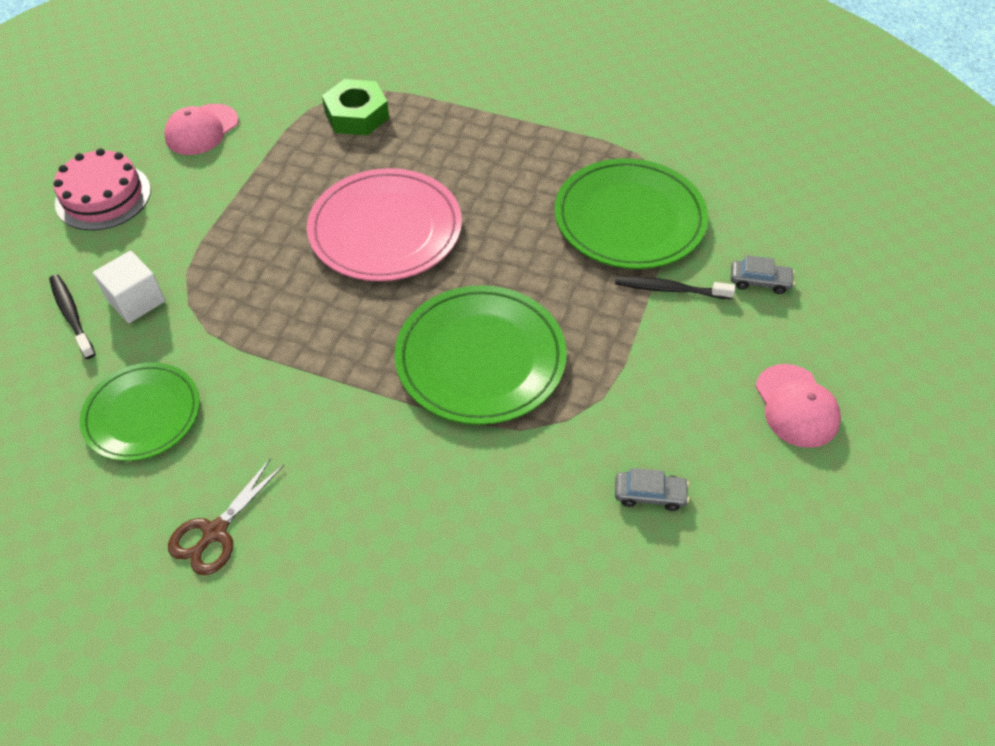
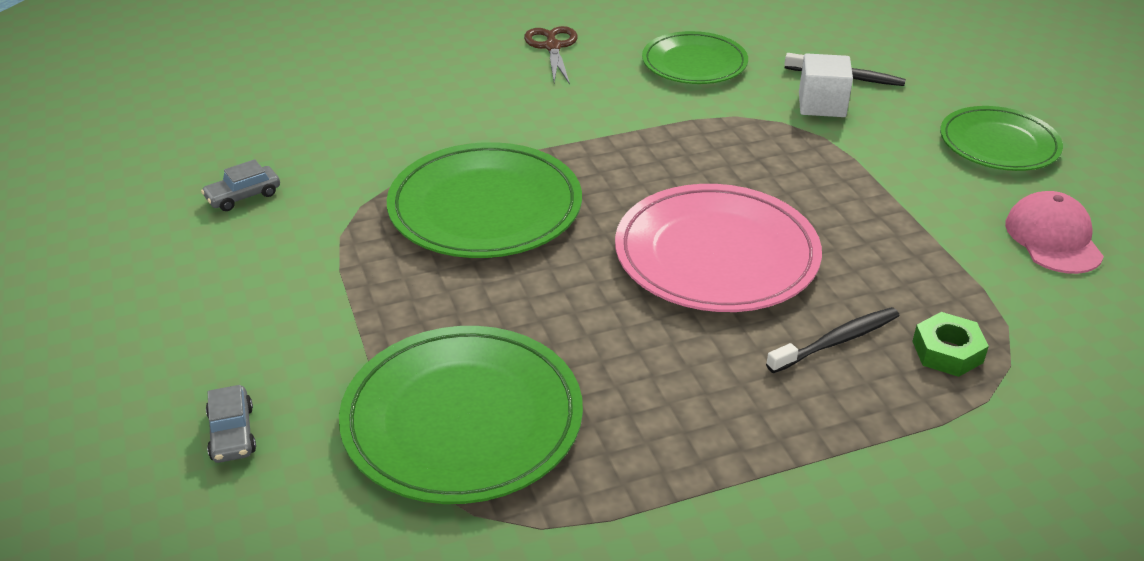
camera: 140 degrees right, 15 degrees down
pink cake [54,149,151,231] -> green plate [940,106,1063,171]
green nut [322,79,389,136] -> green nut [912,312,989,377], size x0.66
black toothbrush [615,276,735,299] -> black toothbrush moved to [766,307,900,373]
grey car [731,255,795,294] -> grey car turned 75 degrees counterclockwise [206,385,256,463]
pink cap [755,364,841,448] -> none

